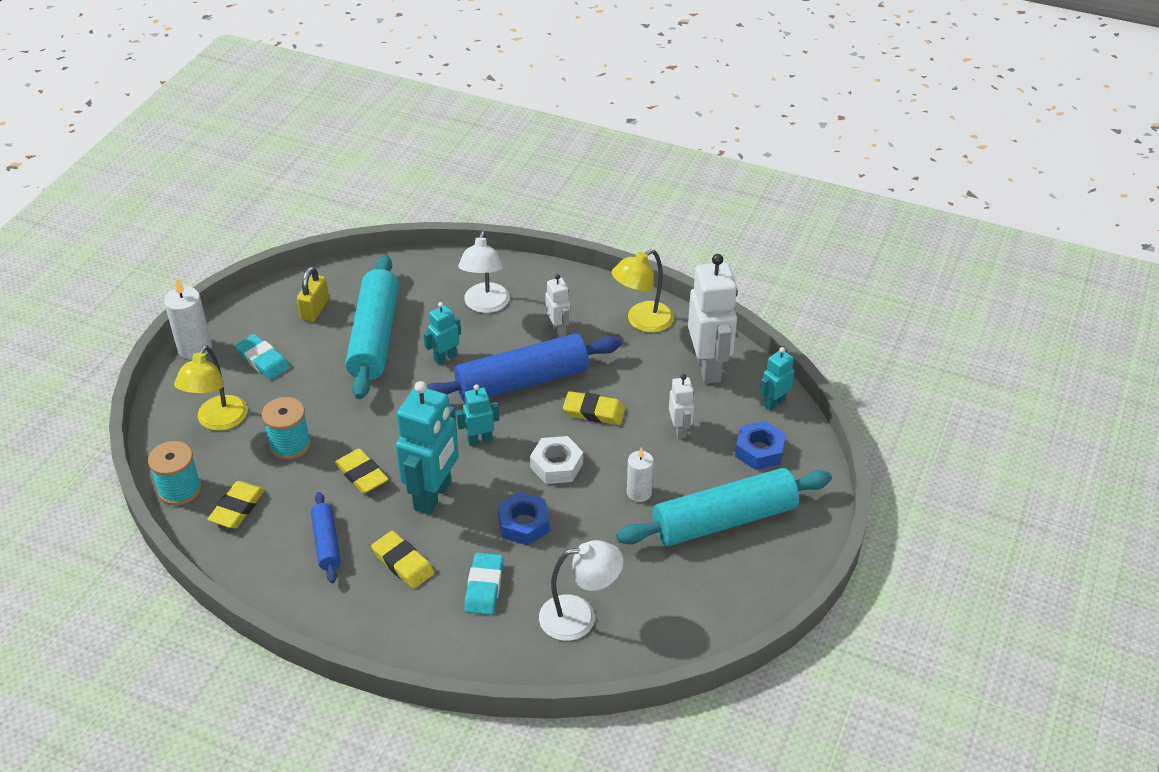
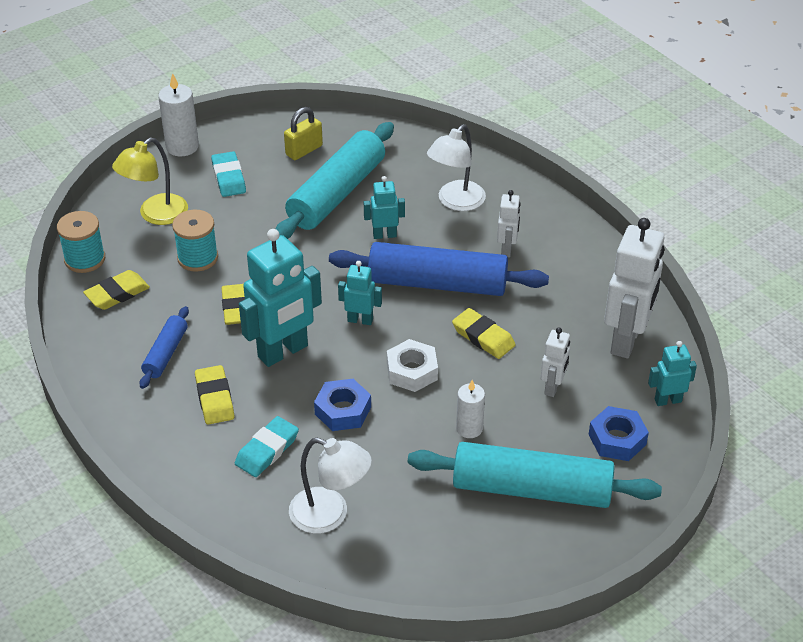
camera: 30 degrees right, 0 degrees up
yellow lamp [612,249,674,332] -> none

